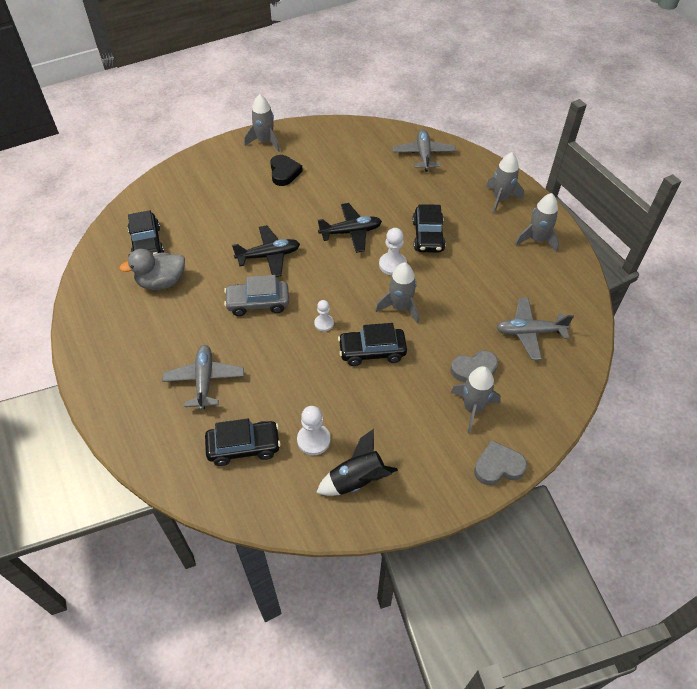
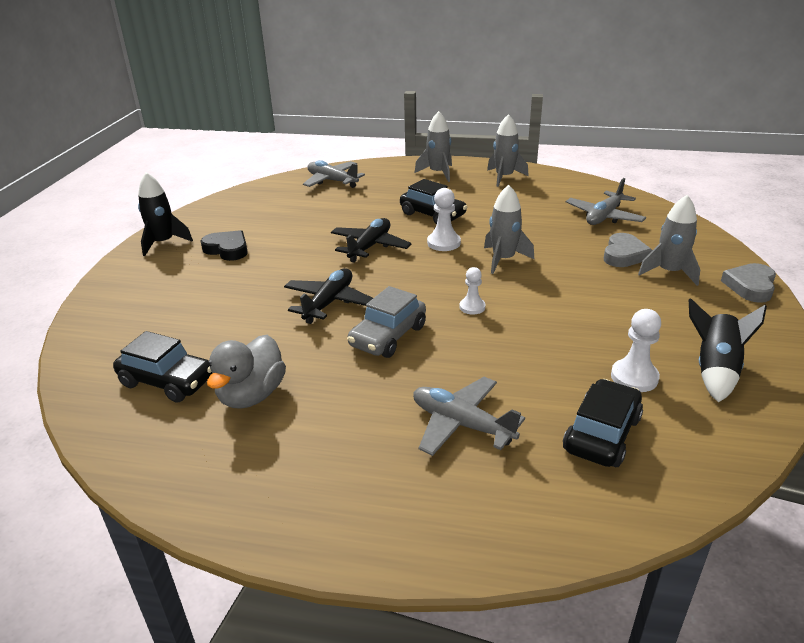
camera: 50 degrees left, 20 degrees down
grey rocket [244,94,280,152] -> black rocket [138,172,193,256]
black car [338,323,407,366] -> none

